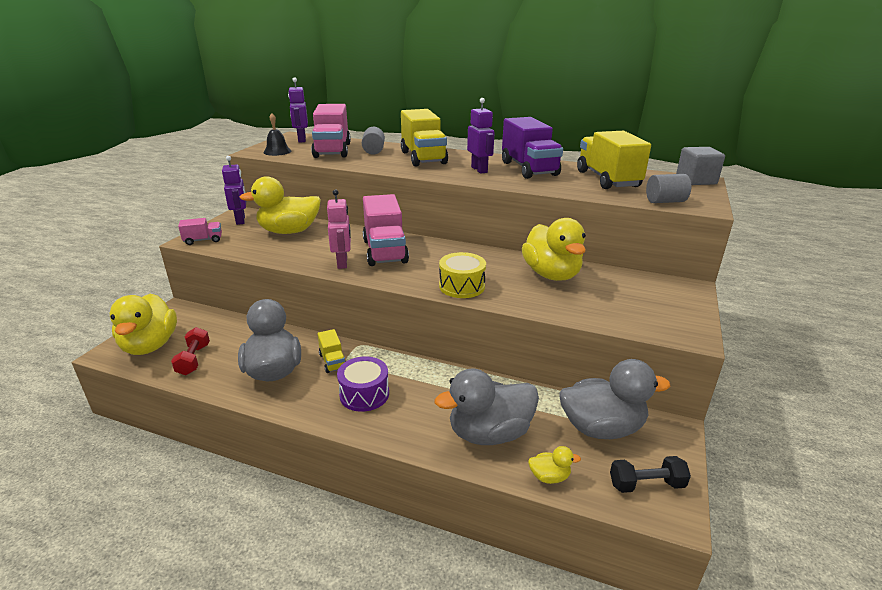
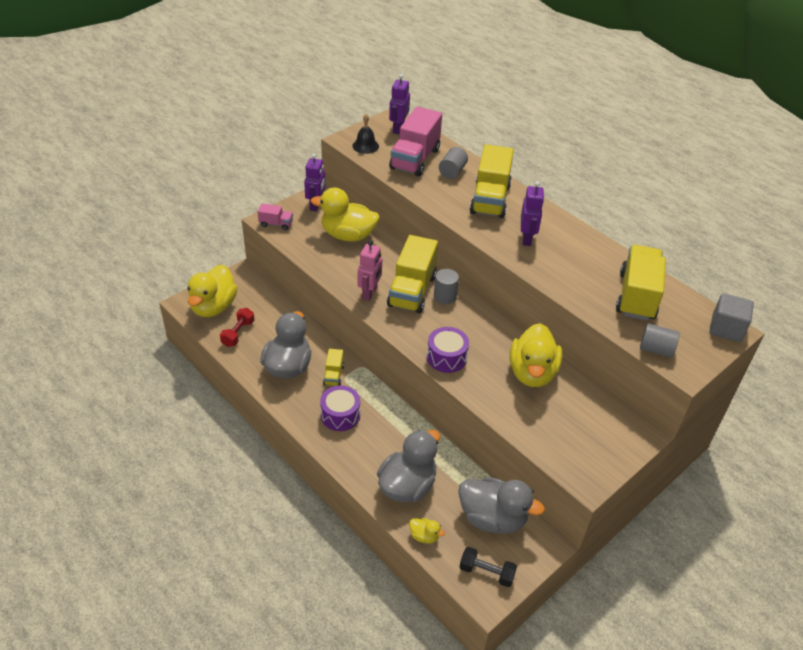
camera: 25 degrees right, 15 degrees up
pink truck [363,194,409,266] -> yellow truck [387,235,438,313]
grey duck [435,368,539,445] -> grey duck turned 120 degrees clockwise [377,430,440,503]
yellow drum [439,252,486,298] -> purple drum [427,327,469,373]
purple truck [502,117,563,179] -> none
none -> grey cylinder [434,269,459,304]

